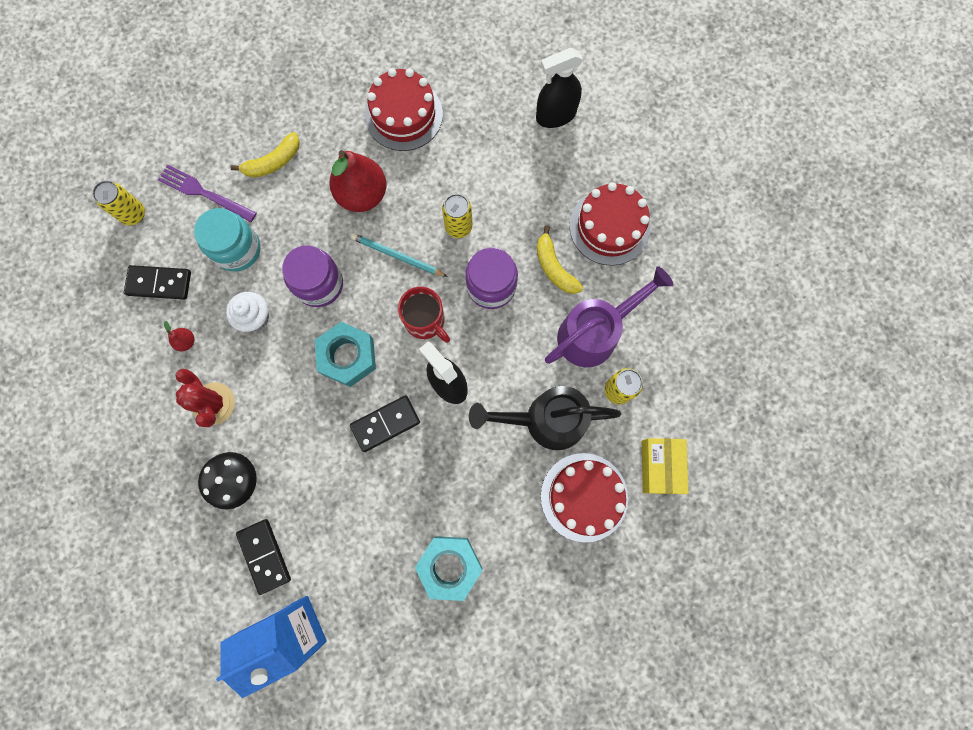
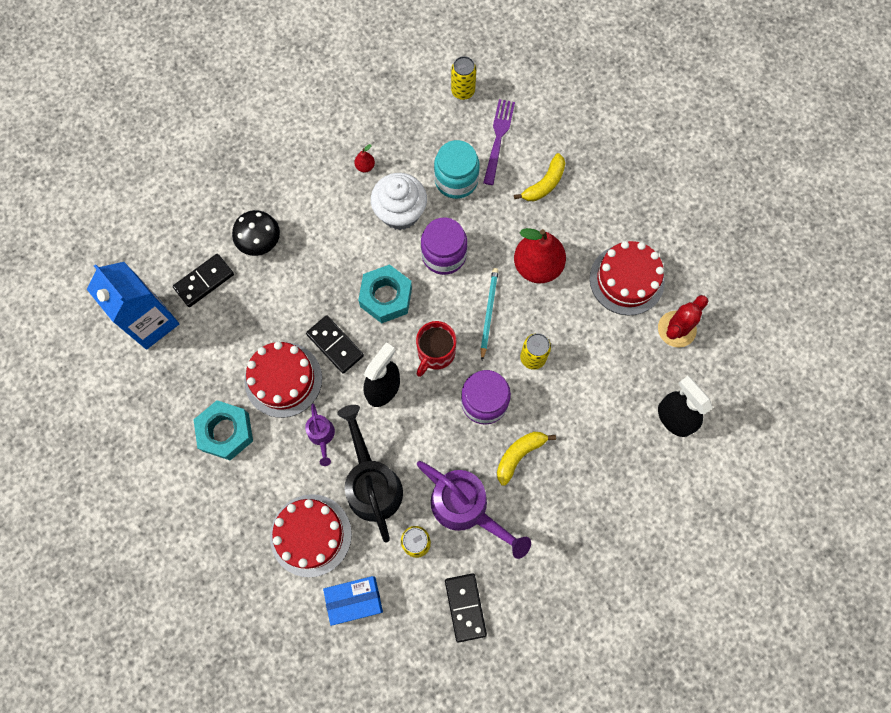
camera: 75 degrees right, 5 degrees down
black domino [124,265,191,300] -> black domino moved to [445,573,487,642]
red cactus [176,369,235,427] -> red cactus moved to [658,295,709,348]
white cupcake [226,292,269,332] -> white cupcake [371,173,427,230], size x1.55
yellow banana [230,132,300,178] -> yellow banana turned 90 degrees counterclockwise [514,153,565,201]
red cake [569,182,650,266] -> red cake moved to [244,341,322,418]
yellow box [642,438,689,494] -> blue box [323,576,383,626]
none -> purple watering can [305,404,335,466]

